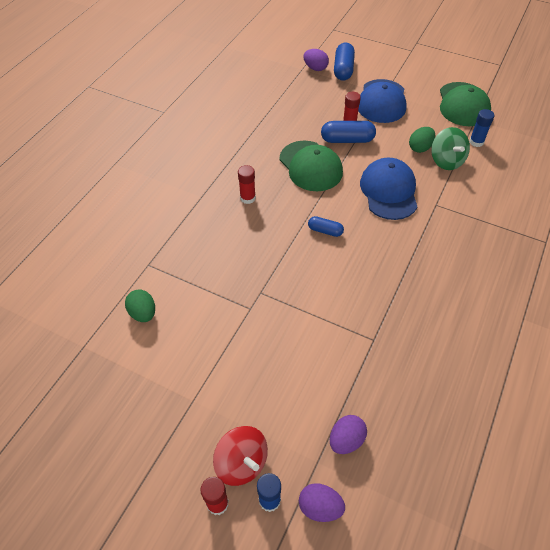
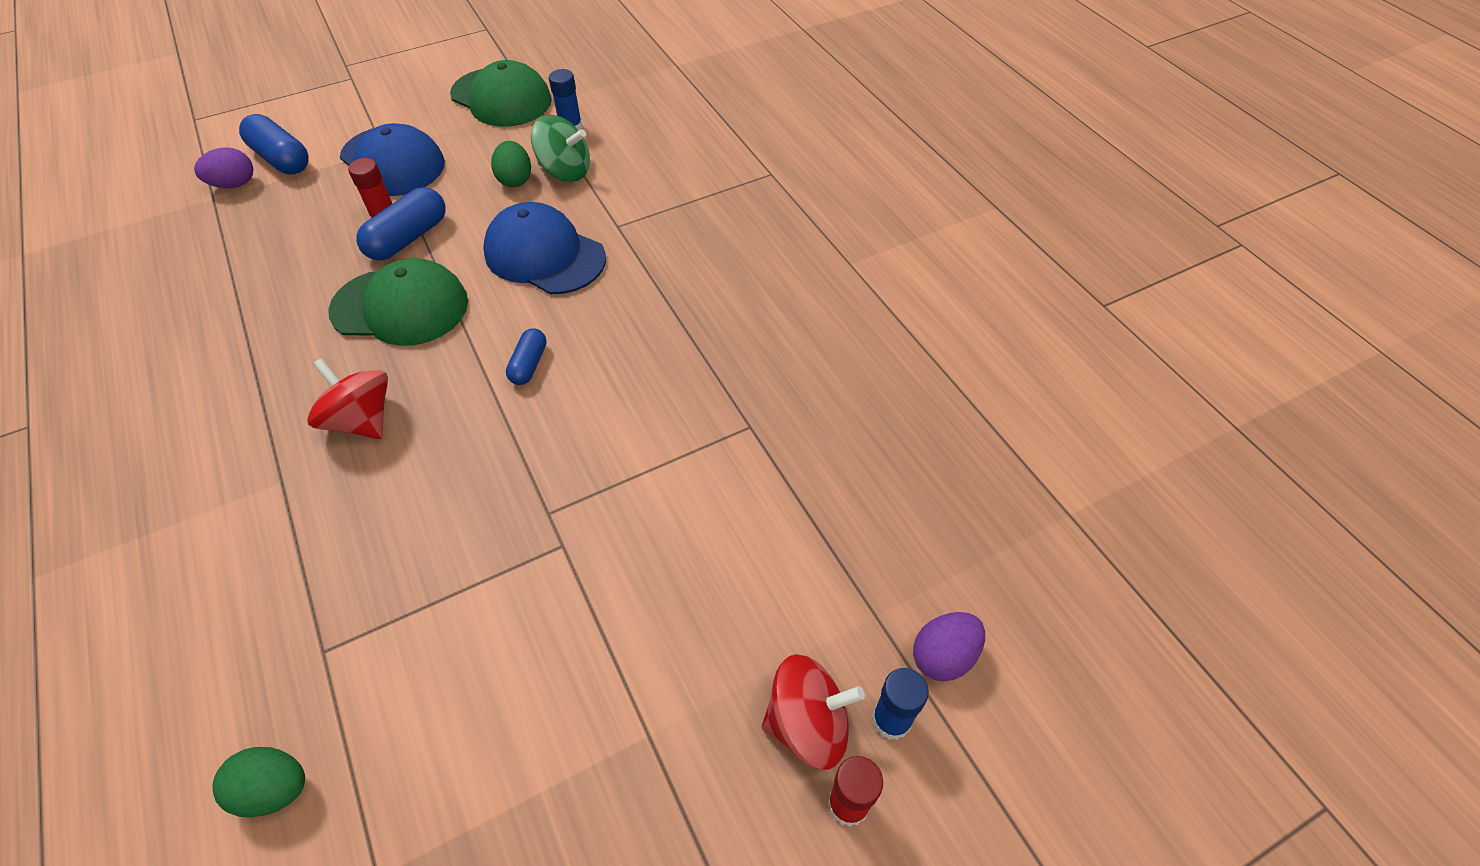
camera: 55 degrees left, 0 degrees up
green egg [125,289,155,322] -> green egg moved to [212,747,305,818]
red glue stick [238,165,256,204] -> red spinning top [307,358,388,439]
blue capsule [308,216,344,237] -> blue capsule turned 45 degrees counterclockwise [506,328,547,385]
purple egg [330,415,367,454] -> none

